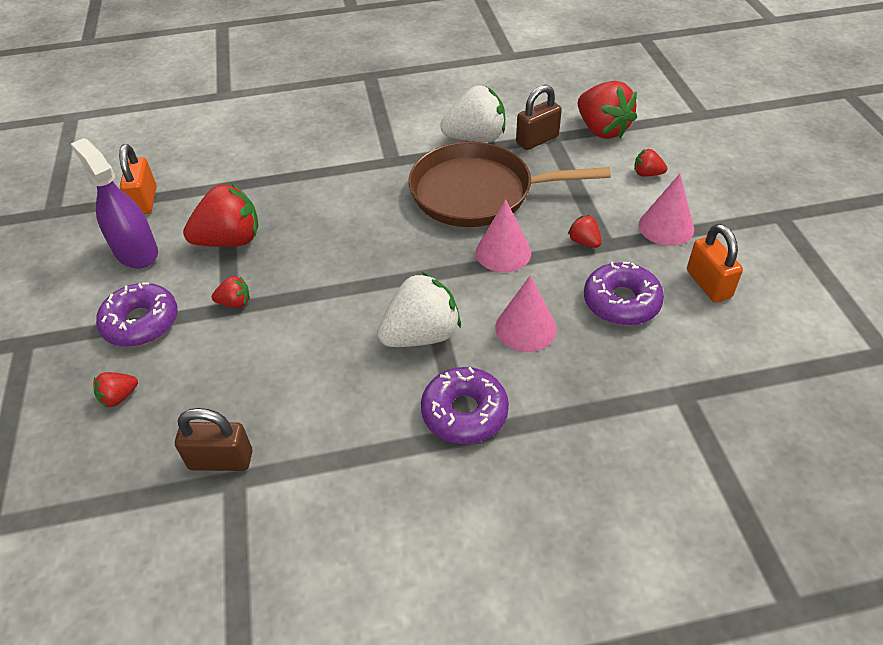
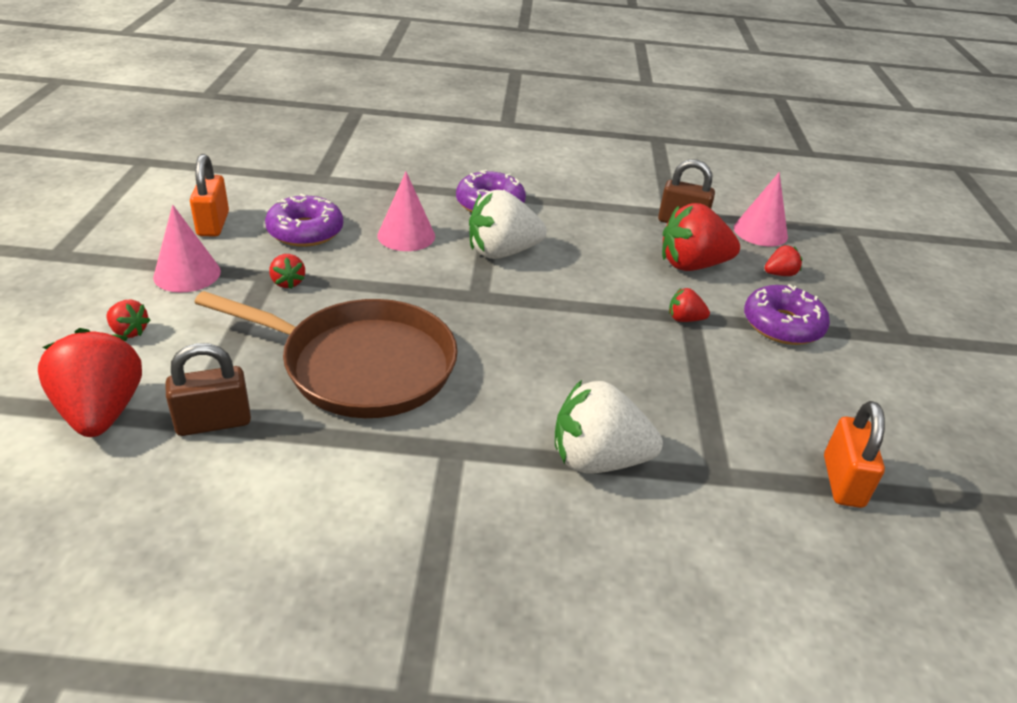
camera: 170 degrees left, 10 degrees down
purple spray bottle [71,138,158,269] -> none
red strawberry [183,183,258,247] -> red strawberry moved to [662,203,740,271]
white strawberry [441,86,505,142] -> white strawberry moved to [555,380,663,474]
pink cone [476,199,531,272] -> pink cone moved to [734,172,788,247]

